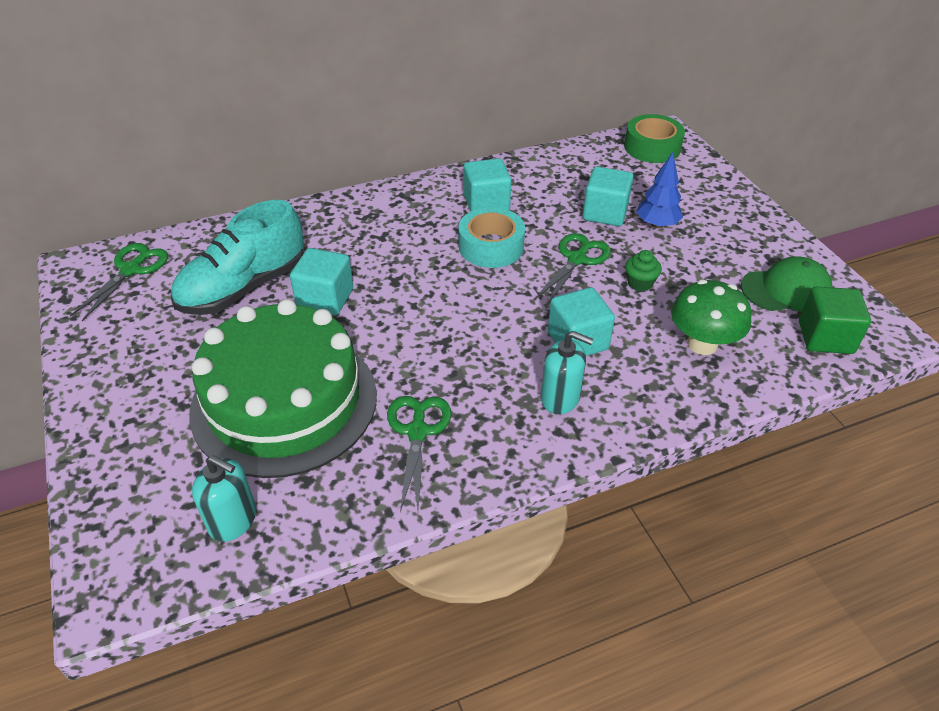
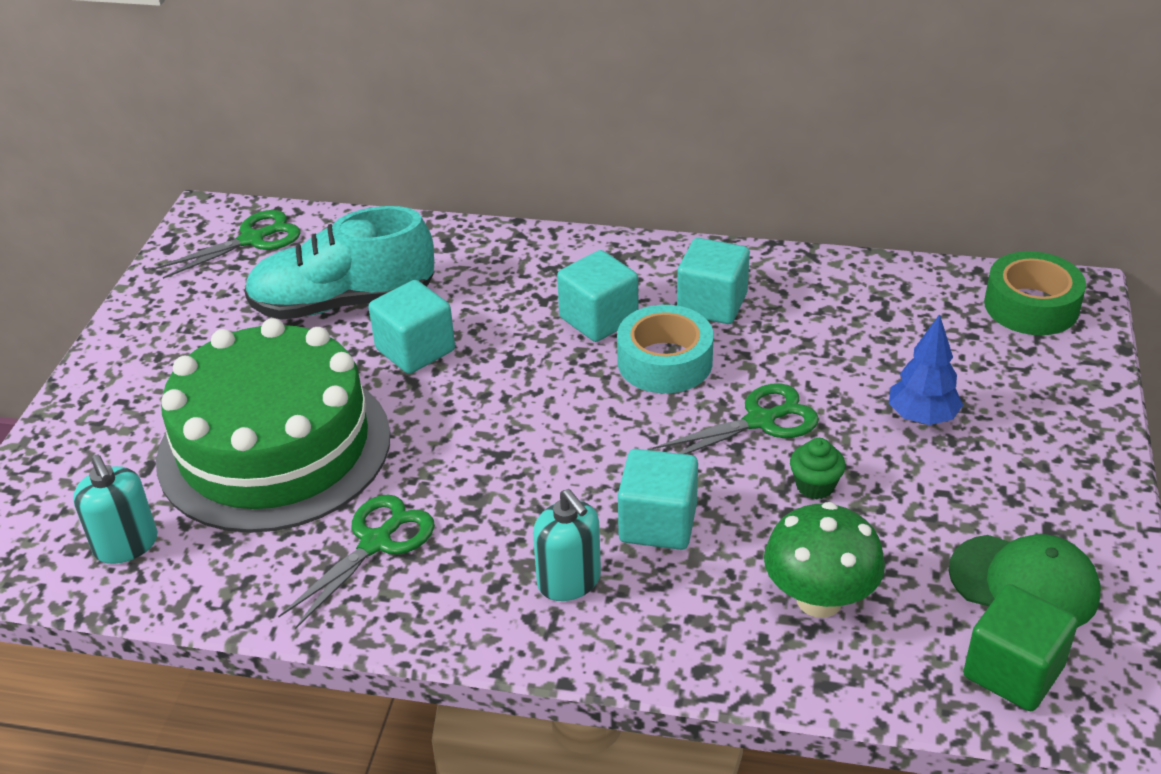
camera: 35 degrees right, 5 degrees down
turquoise cube [583,167,633,226] -> turquoise cube moved to [557,250,638,342]

